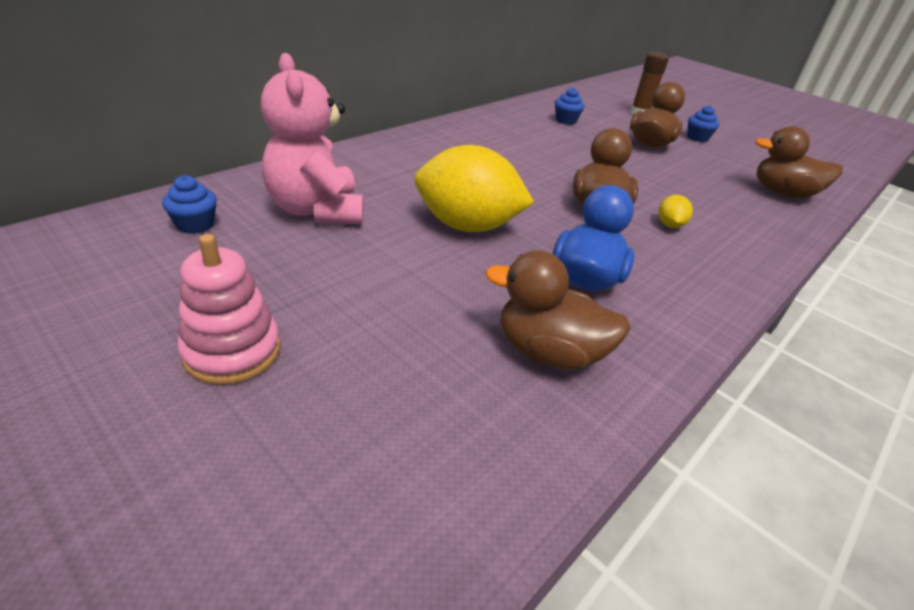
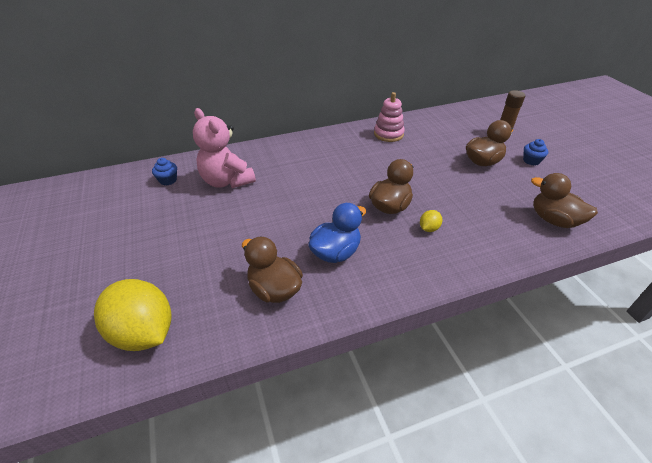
camera: 30 degrees right, 5 degrees up
pink stacking toy [177,234,281,385] -> pink stacking toy moved to [374,92,405,142]
pink teddy bear [261,53,363,224] -> pink teddy bear turned 45 degrees counterclockwise [193,108,256,188]
yellow lemon [415,145,534,232] -> yellow lemon moved to [94,279,171,351]
blue cupcake [555,87,584,125] -> none

